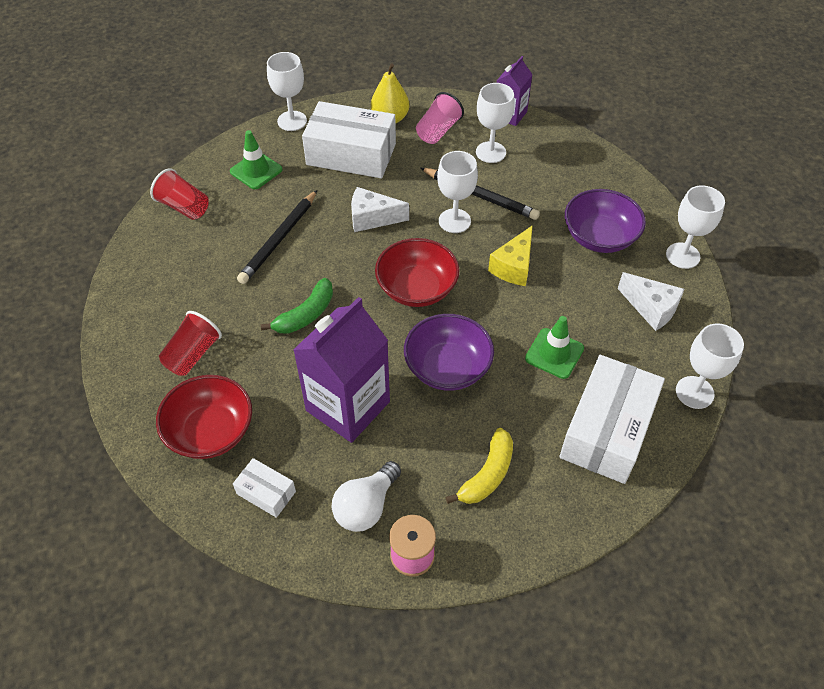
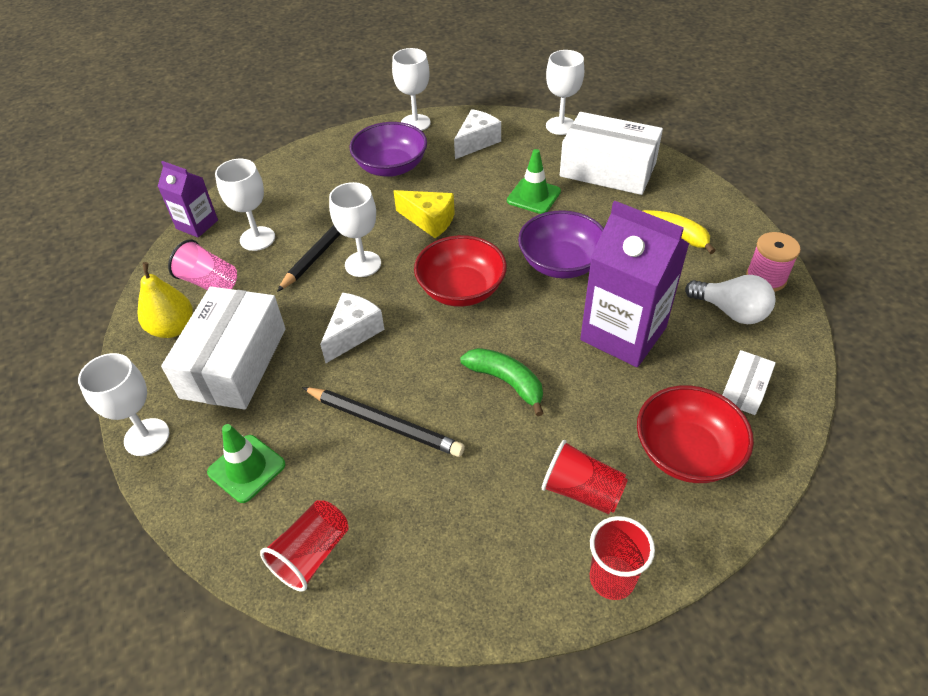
camera: 90 degrees left, 5 degrees down
white cheese [351,187,409,232] -> white cheese turned 150 degrees counterclockwise [320,292,385,363]
none -> red cup [590,516,655,600]

